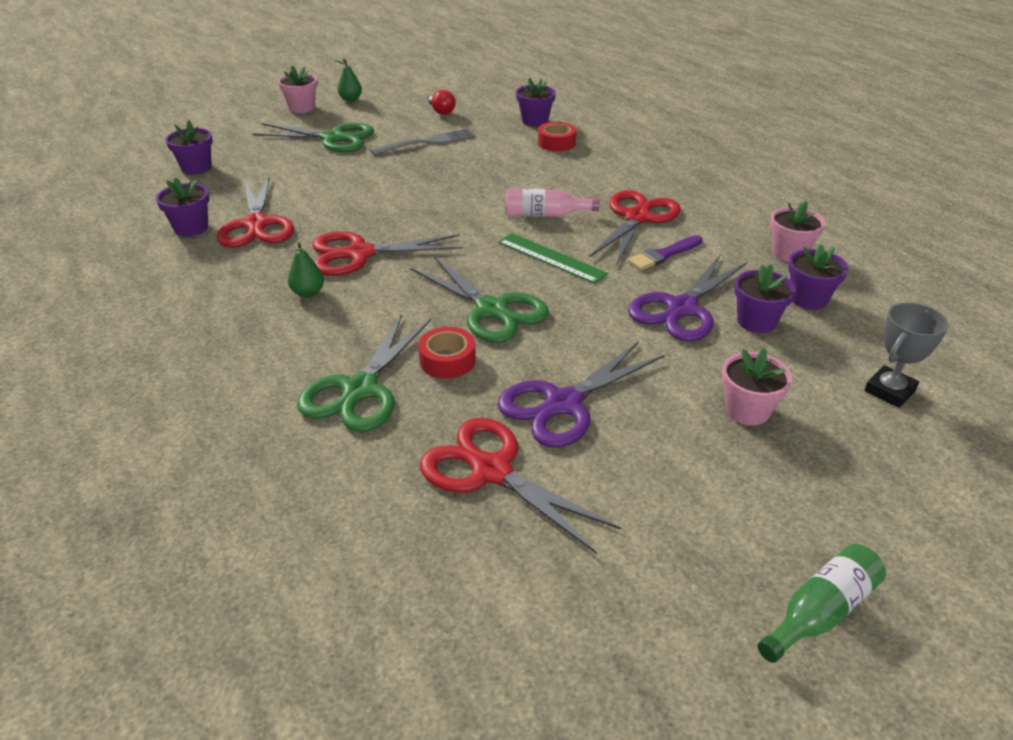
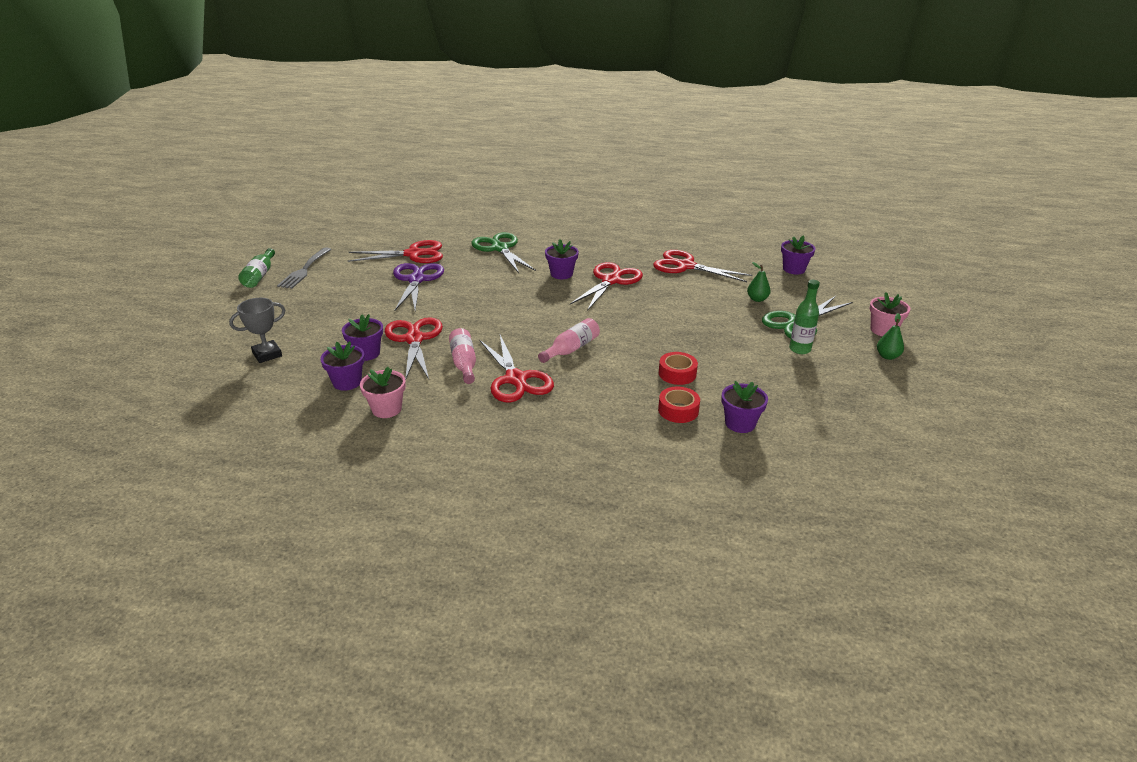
camera: 130 degrees right, 5 degrees down
purple flower pot [156,177,209,236] -> purple flower pot moved to [545,239,579,279]
green pear [288,242,324,298] -> green pear moved to [747,262,771,302]
grey fork [370,128,476,155] -> grey fork moved to [277,247,331,289]
green scissors [410,256,549,343] -> none
red tape [418,327,476,379] -> red tape moved to [659,352,698,385]
red light bulb [428,90,456,115] -> none
green ruler [498,233,608,284] -> none
purple brush [628,235,703,271] -> pink bottle [449,328,476,384]
purple scissors [628,254,748,341] -> red scissors [385,317,443,381]
pink flower pot [722,348,792,425] -> none
grey trophy [864,302,949,408] -> grey trophy turned 60 degrees clockwise [229,298,285,363]
none -> green bottle [789,280,820,354]

